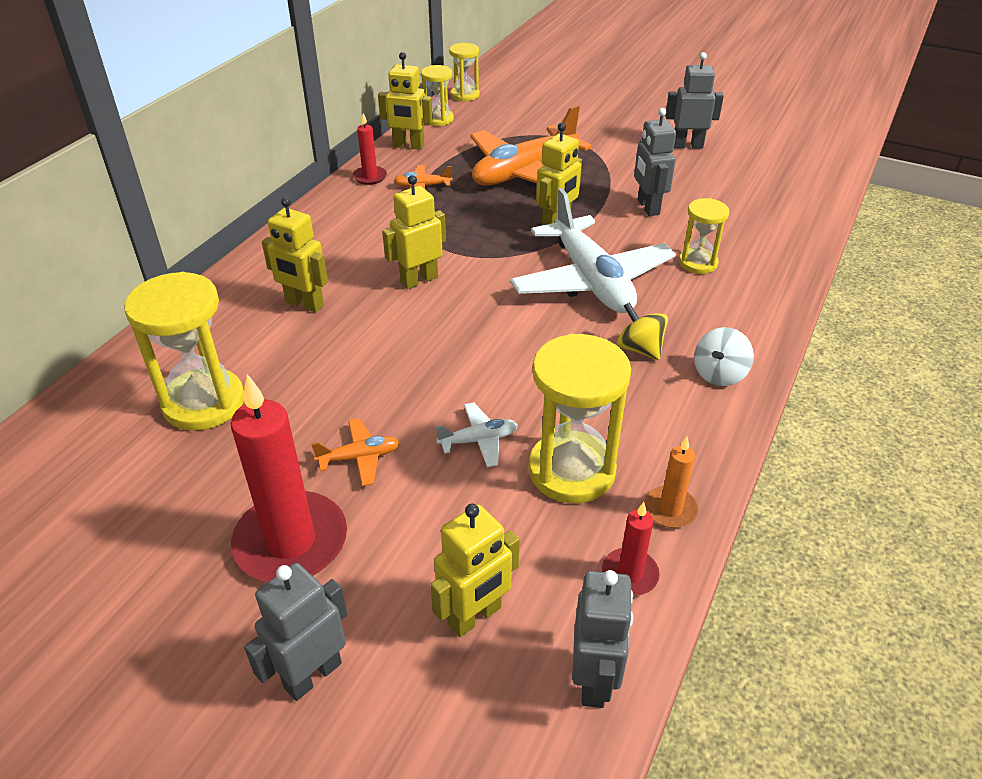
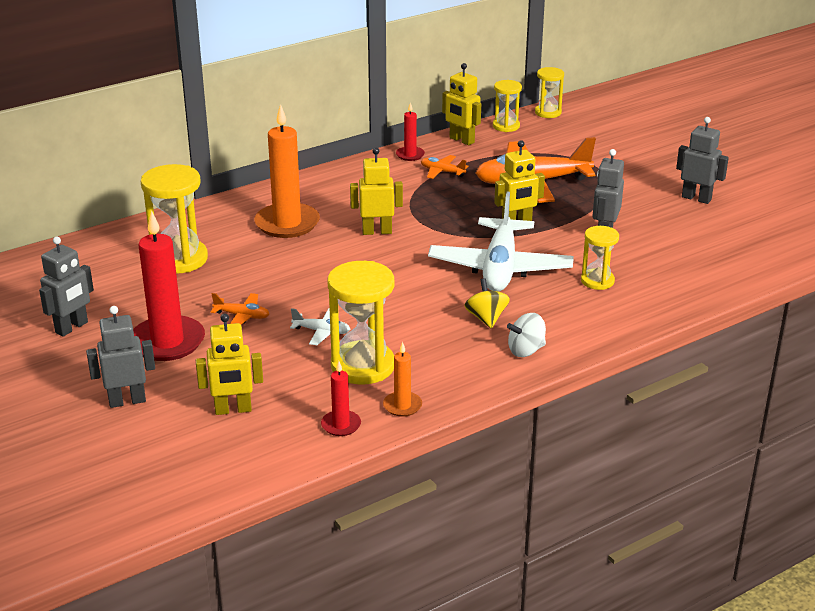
camera: 30 degrees right, 10 degrees down
yellow robot [262,197,328,313] -> orange candle [254,104,320,238]
grey robot [572,570,633,708] -> grey robot moved to [39,236,94,337]

